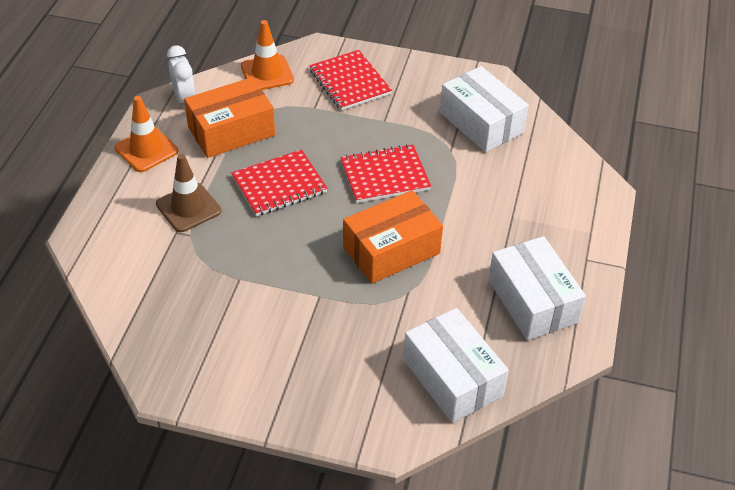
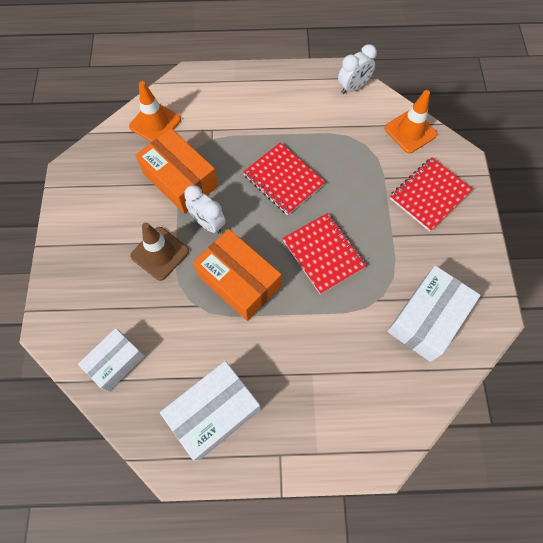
camera: 75 degrees right, 20 degrees up
orange traffic cone [115,96,178,172] -> orange traffic cone moved to [129,81,181,142]
brown traffic cone [156,154,221,232] -> brown traffic cone moved to [130,223,189,281]
orange box [184,77,275,158] -> orange box moved to [135,128,218,214]
white box [403,308,509,423] -> white box [78,328,145,392], size x0.65
none -> white clock [184,185,226,234]

